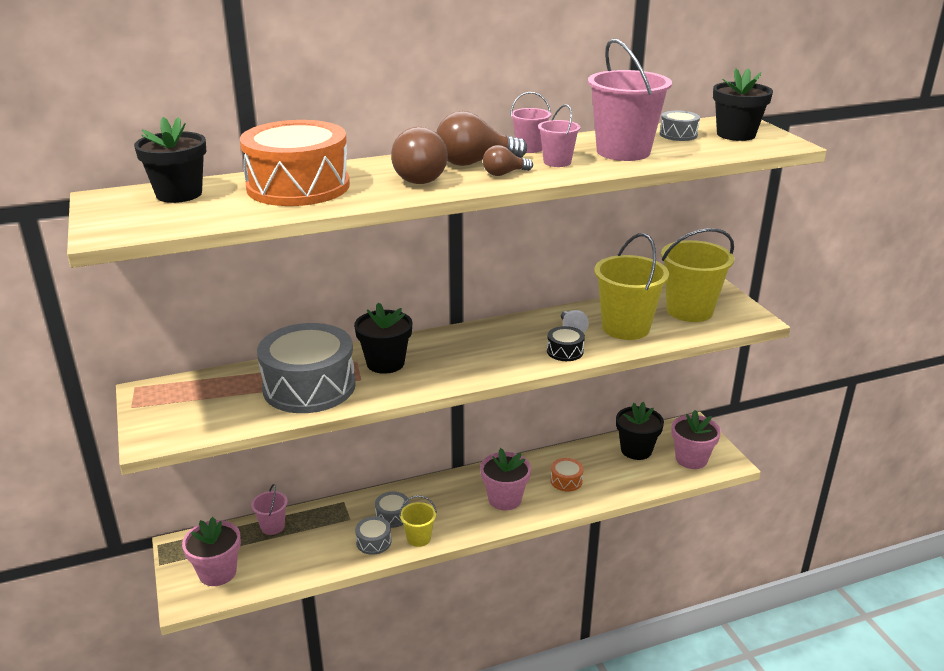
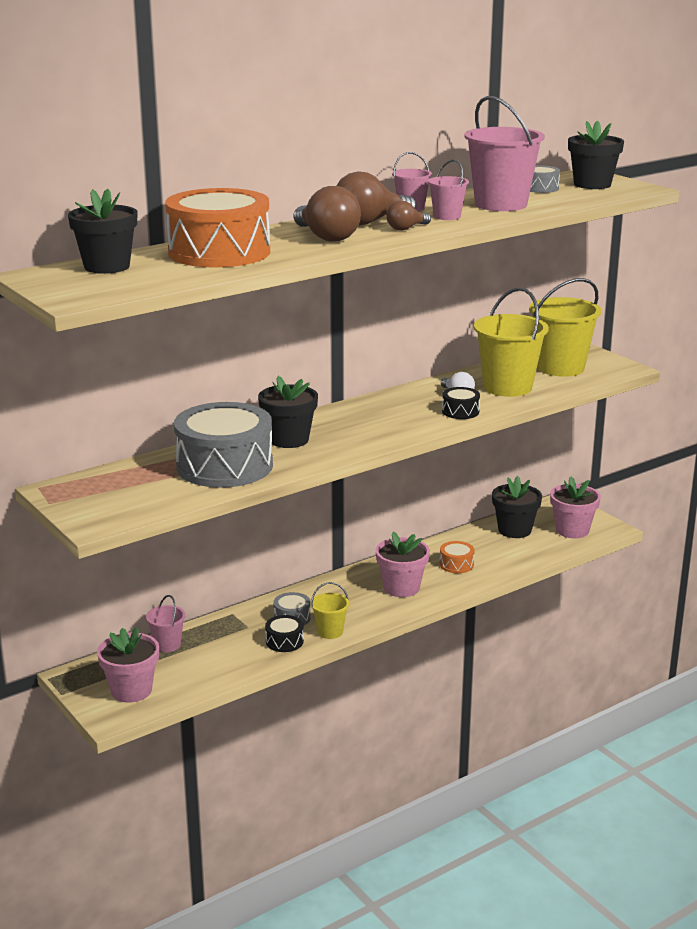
camera: 15 degrees left, 5 degrees down
grey drum [355,516,391,555] -> black drum [265,615,304,652]

